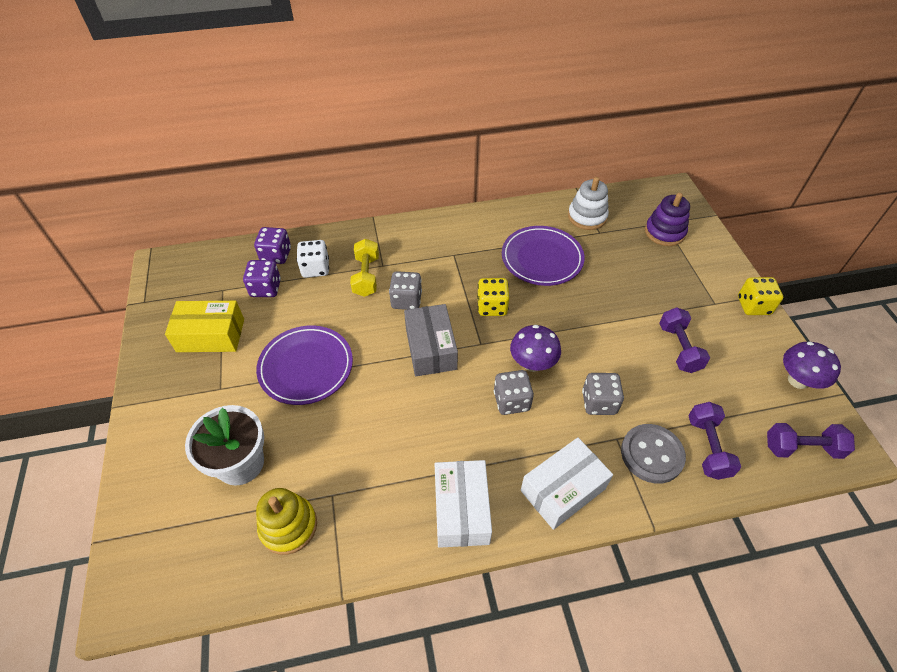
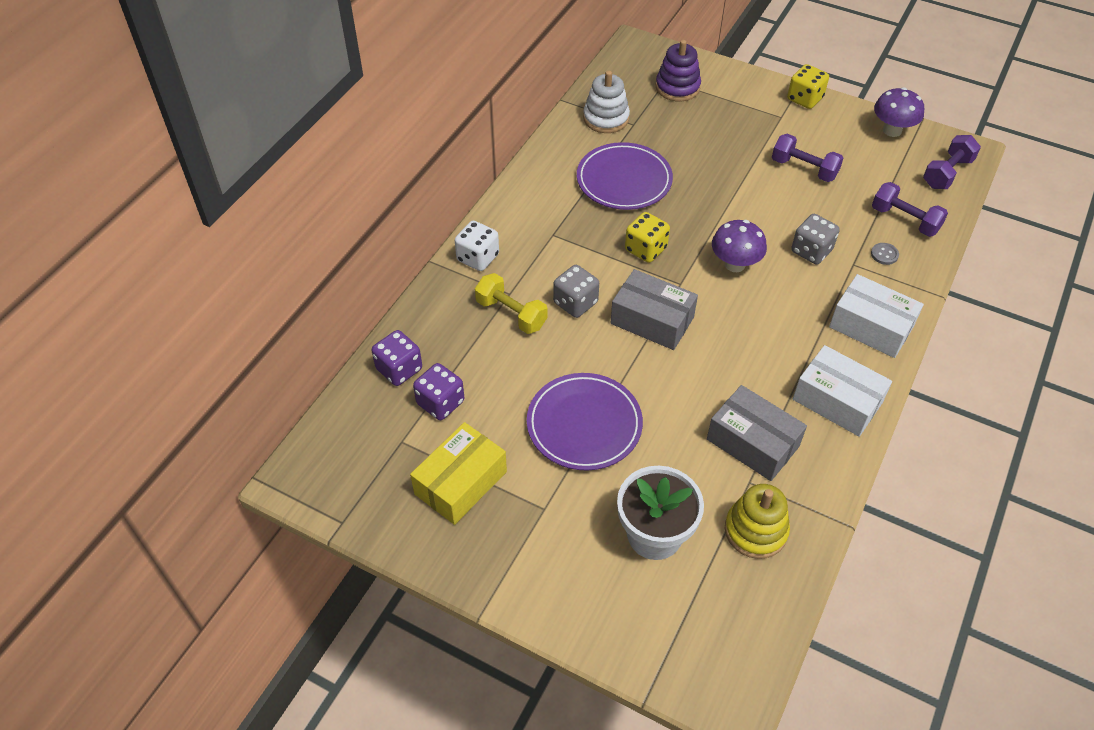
camera: 50 degrees left, 0 degrees up
white dice [297,240,329,278] -> white dice moved to [455,221,499,271]
grey dice [494,370,534,415] -> none
white box [521,437,613,530] -> white box turned 60 degrees counterclockwise [829,274,924,358]
grey button [621,424,686,484] -> grey button [871,243,899,265], size x0.45
none -> grey box [707,385,807,481]

